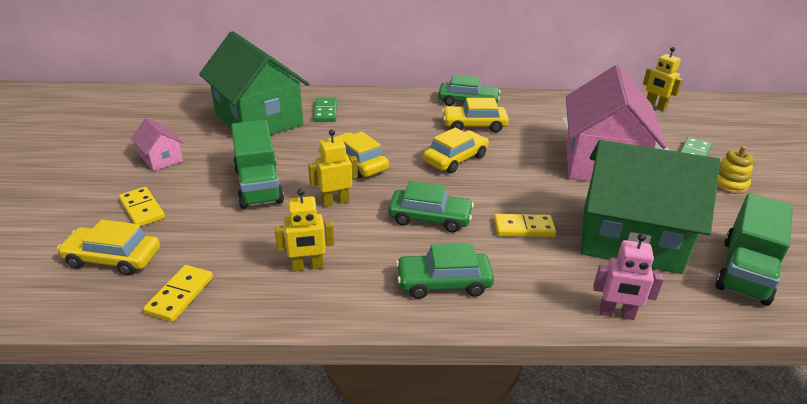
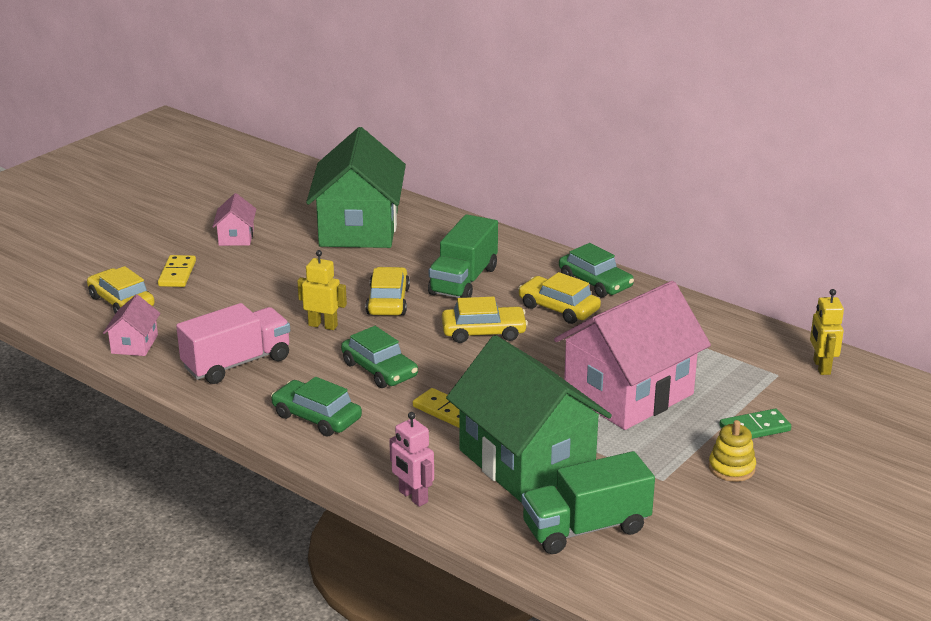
camera: 40 degrees right, 5 degrees down
yellow domino [143,265,213,322] -> pink house [103,294,160,356]
green truck [231,120,284,209] -> green truck moved to [428,214,498,298]
yellow robot [275,188,334,272] -> pink truck [176,303,290,384]
green domino [313,98,337,122] -> none

